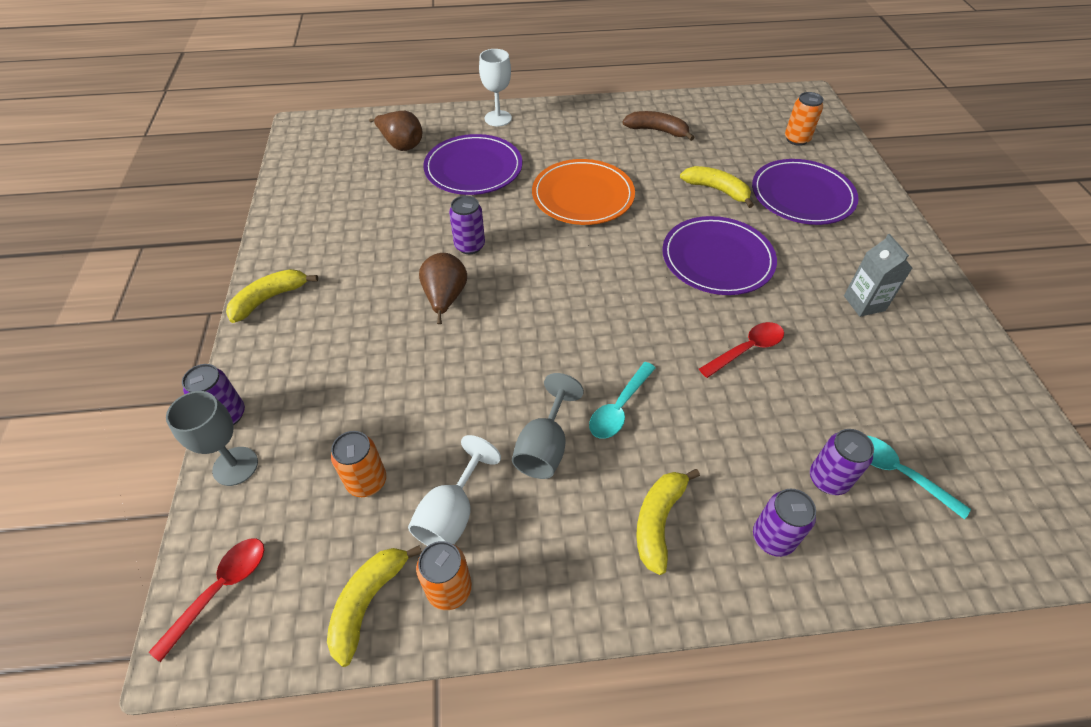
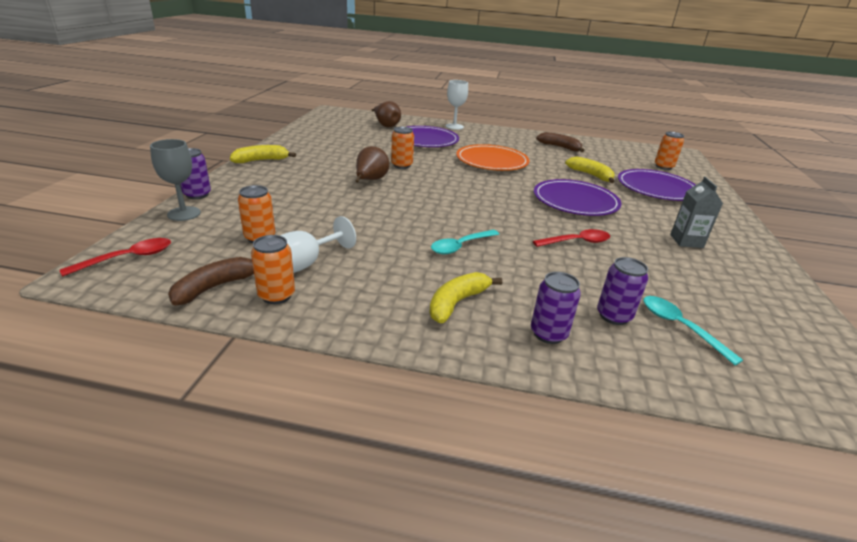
camera: 15 degrees right, 20 degrees down
yellow banana [327,545,422,667] -> brown banana [168,257,254,306]
purple can [449,196,485,254] -> orange can [391,127,414,169]
grey goblet [512,373,584,479] -> none

